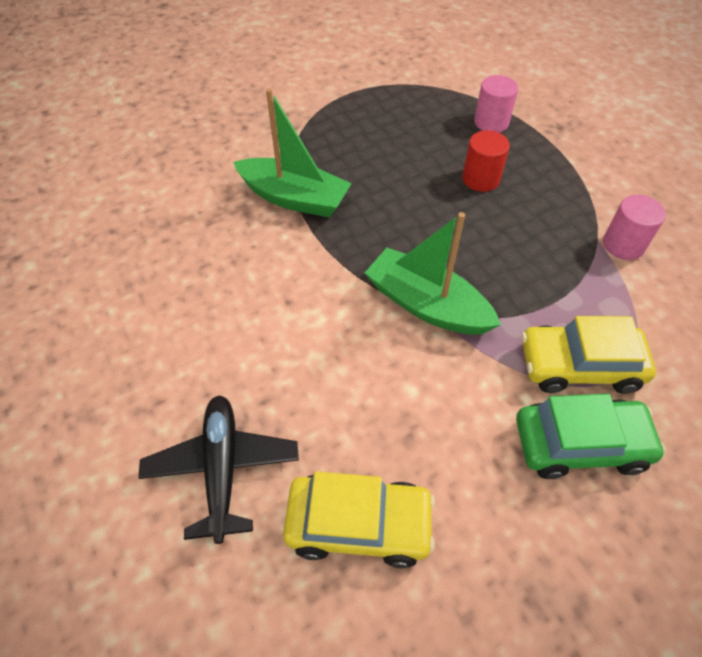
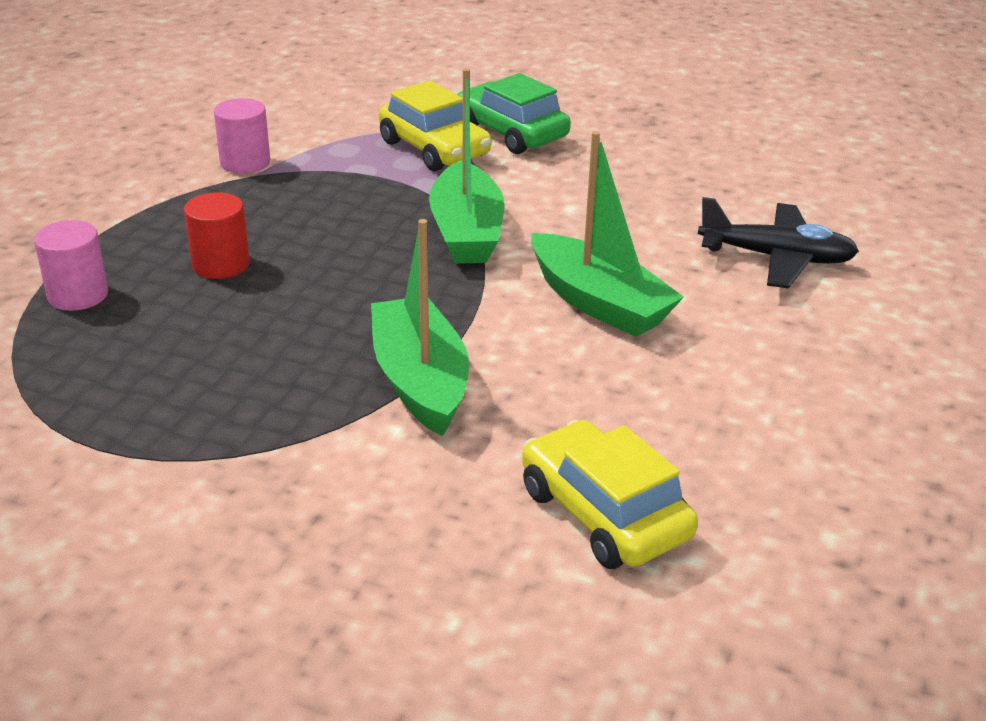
camera: 130 degrees left, 20 degrees down
black plane [138,395,299,544] -> black plane turned 120 degrees counterclockwise [698,197,859,289]
yellow car [283,471,435,568] -> yellow car moved to [522,420,698,569]
none -> green boat [531,131,684,337]

